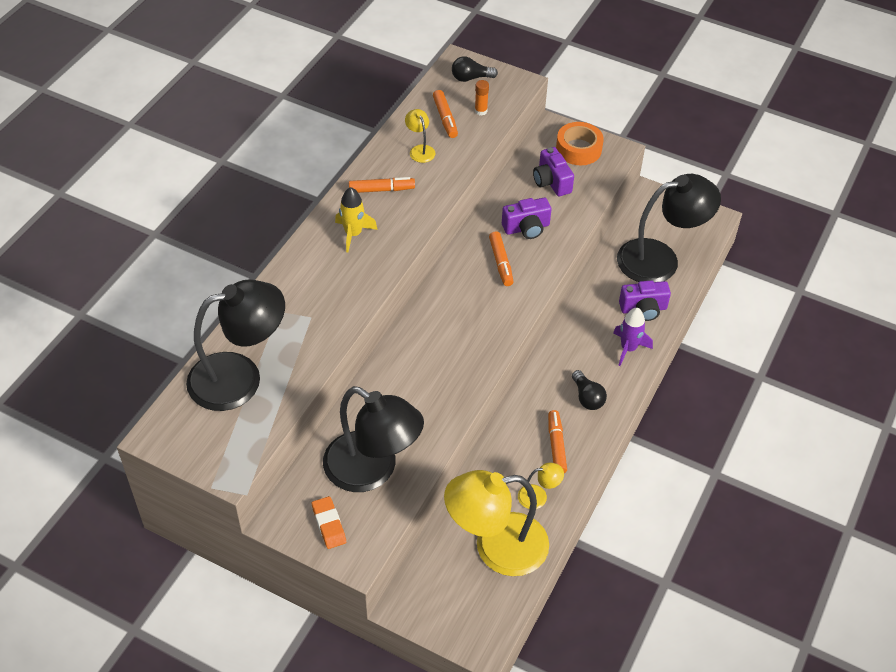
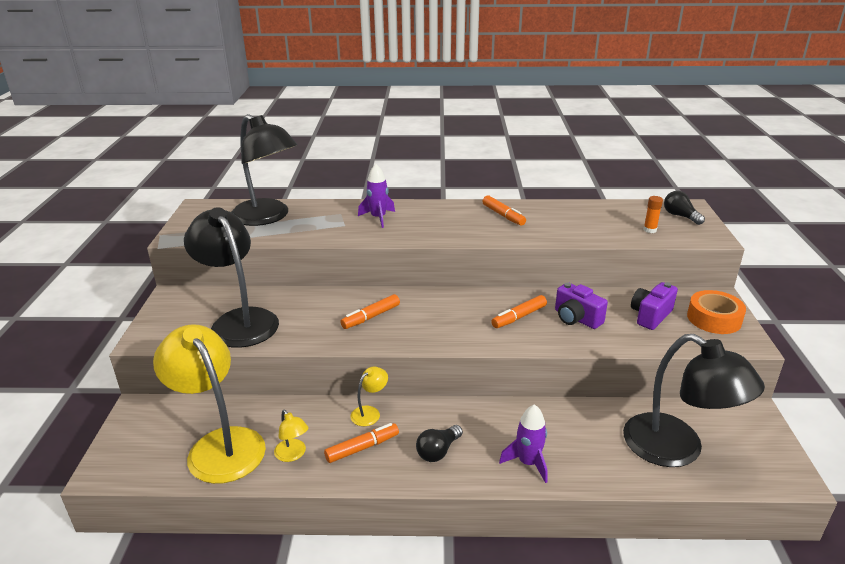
camera: 65 degrees right, 20 degrees down
orange eraser [312,496,346,549] -> none
black lamp [323,386,424,492] -> black lamp turned 135 degrees clockwise [184,207,279,348]
yellow rocket [335,187,378,252] -> none
yellow lamp [405,109,435,163] -> yellow lamp moved to [350,367,388,426]
orange marker [433,90,458,138] -> orange marker moved to [341,294,400,329]
purple camera [619,280,671,321] -> none
none -> purple rocket [358,164,395,228]

